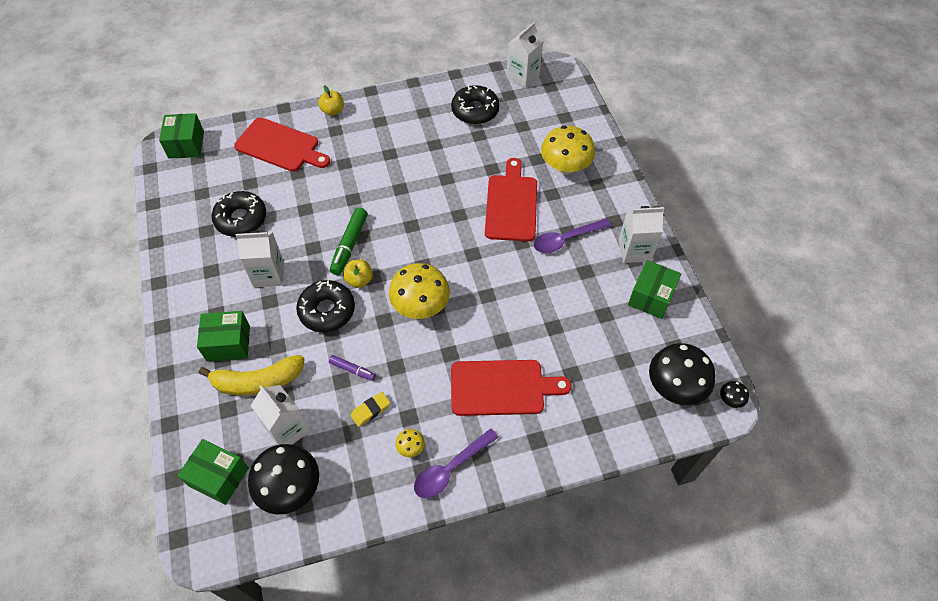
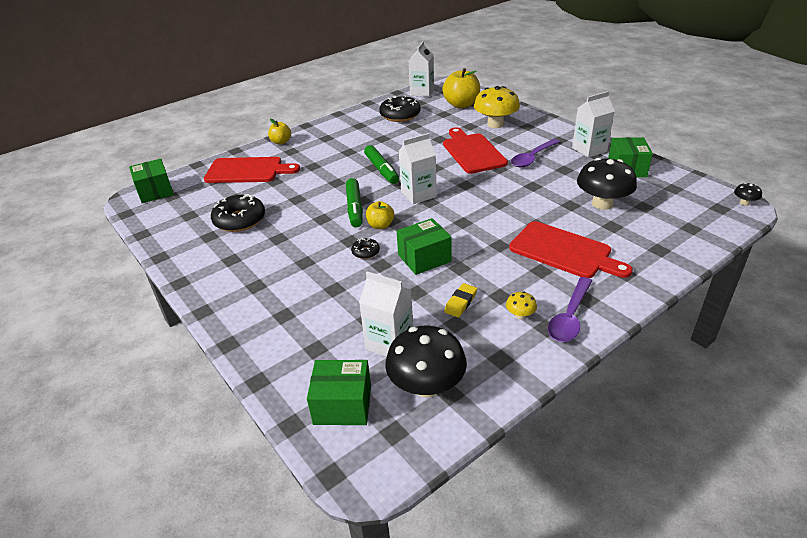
camera: 20 degrees left, 20 degrees down
green box [197,311,250,361] -> green box moved to [397,218,452,275]
yellow banana [199,355,305,395] -> none
white carton [236,231,284,287] -> white carton moved to [399,133,437,204]
black donut [296,280,355,332] -> black donut [351,238,380,259], size x0.49
purple marker [329,355,376,381] -> none
yellow mushroom [389,263,450,319] -> none
red cutting board [451,360,572,416] -> red cutting board turned 60 degrees clockwise [509,221,633,278]
black mushroom [649,343,716,405] -> black mushroom moved to [577,158,637,210]
none -> green marker [364,145,399,184]
none -> yellow apple [442,68,480,108]

